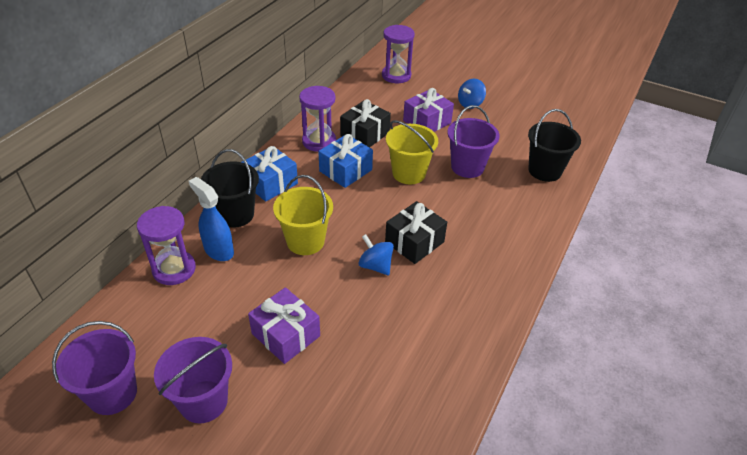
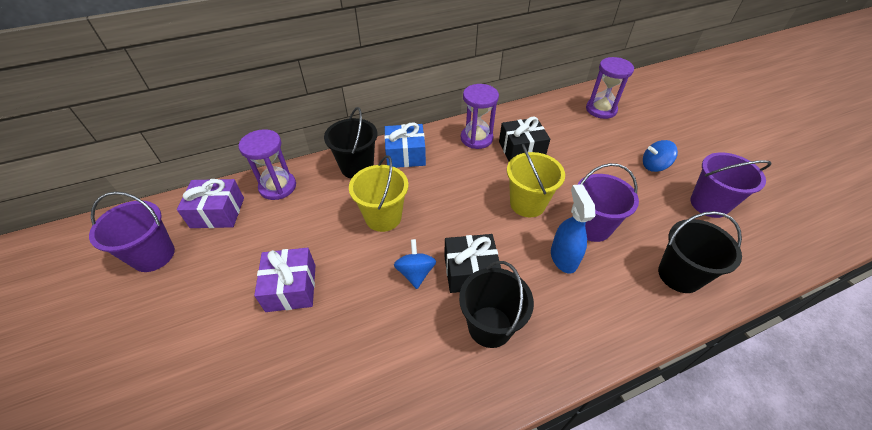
camera: 40 degrees right, 5 degrees up
purple bucket [154,337,232,424] -> purple bucket moved to [690,152,772,218]
blue spray bottle [189,177,234,261] -> blue spray bottle moved to [551,184,595,274]
blue gift [318,134,373,188] -> none
purple gift [403,88,454,132] -> purple gift moved to [177,179,244,228]
none -> black bucket [459,261,534,348]

